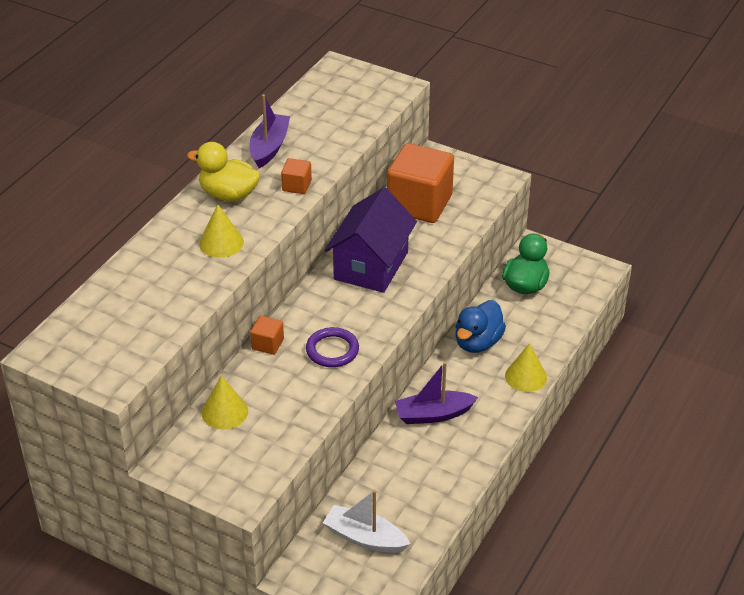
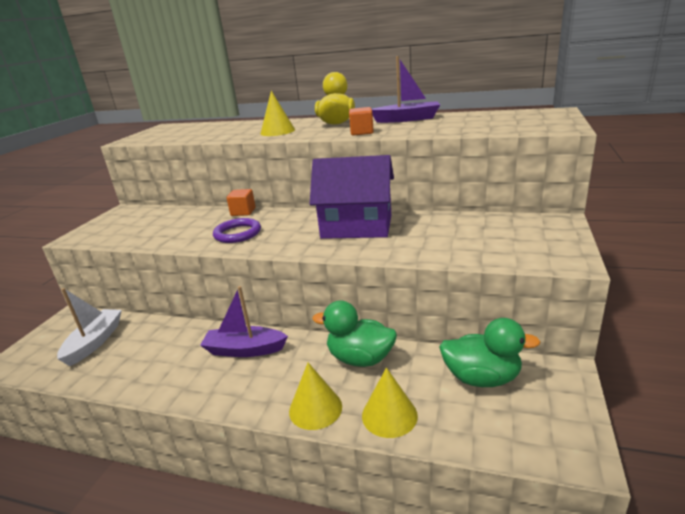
camera: 80 degrees right, 15 degrees down
yellow cone [202,376,248,430] -> yellow cone moved to [362,368,418,438]
orange cube [387,143,454,223] -> none
purple boat [395,362,478,424] -> purple boat turned 60 degrees counterclockwise [200,286,288,357]
blue duck [455,300,506,353] -> green duck [312,301,397,367]

